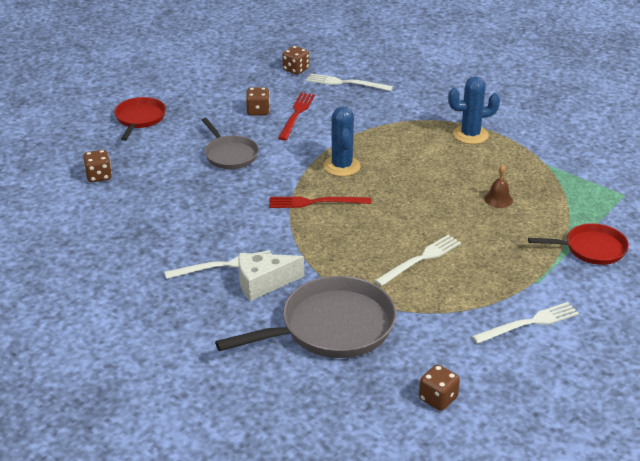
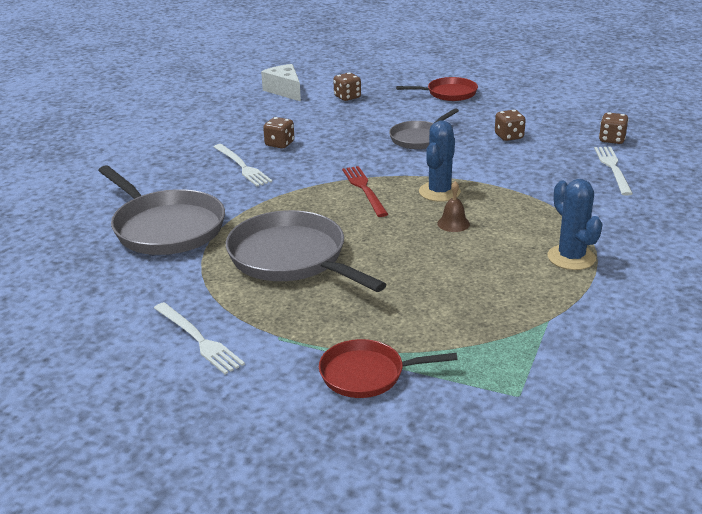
camera: 75 degrees right, 5 degrees down
white cheese [238,253,304,301] -> white cheese moved to [261,64,301,102]
red fork [278,93,315,140] -> none
blue cactus [324,106,361,176] -> blue cactus turned 45 degrees counterclockwise [419,121,461,202]
white fork [374,235,461,286] -> grey pan [226,210,387,292]
brown dice [419,364,460,411] -> brown dice moved to [263,117,294,149]
brown bell [484,165,513,208] -> brown bell moved to [437,181,470,232]
red pan [528,223,629,265] -> red pan turned 105 degrees clockwise [319,339,458,398]

